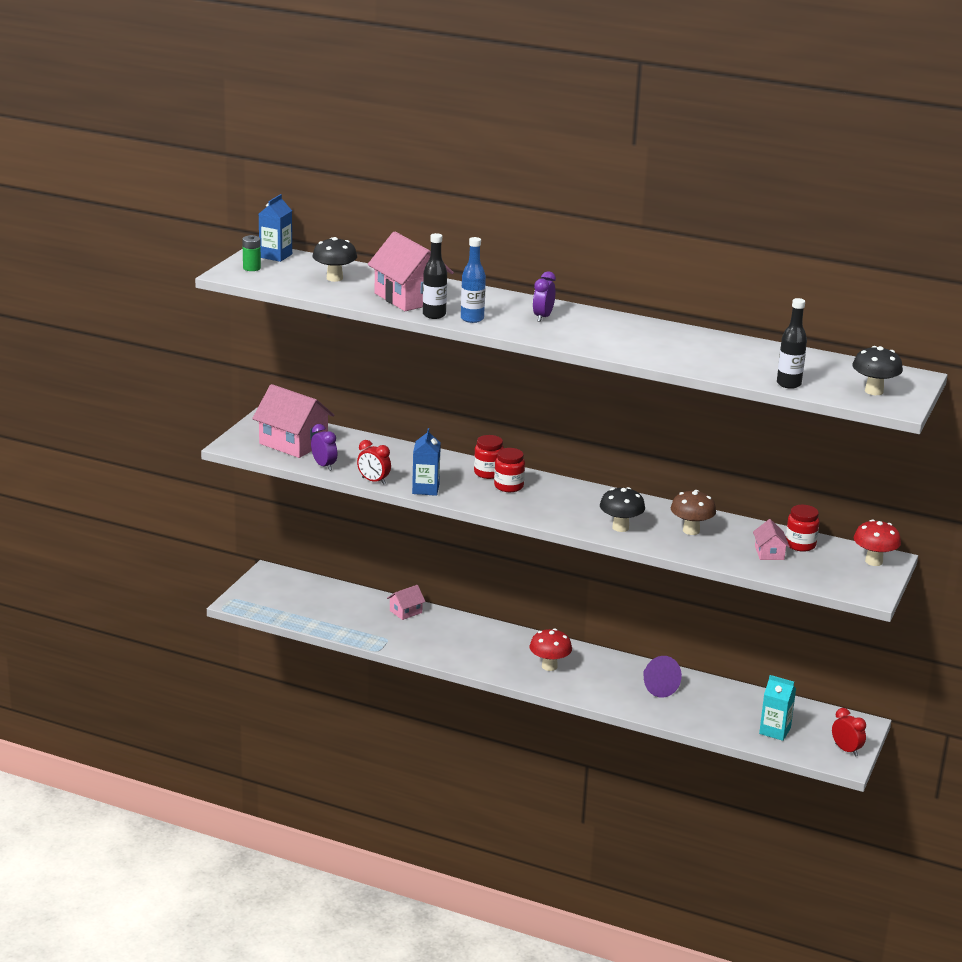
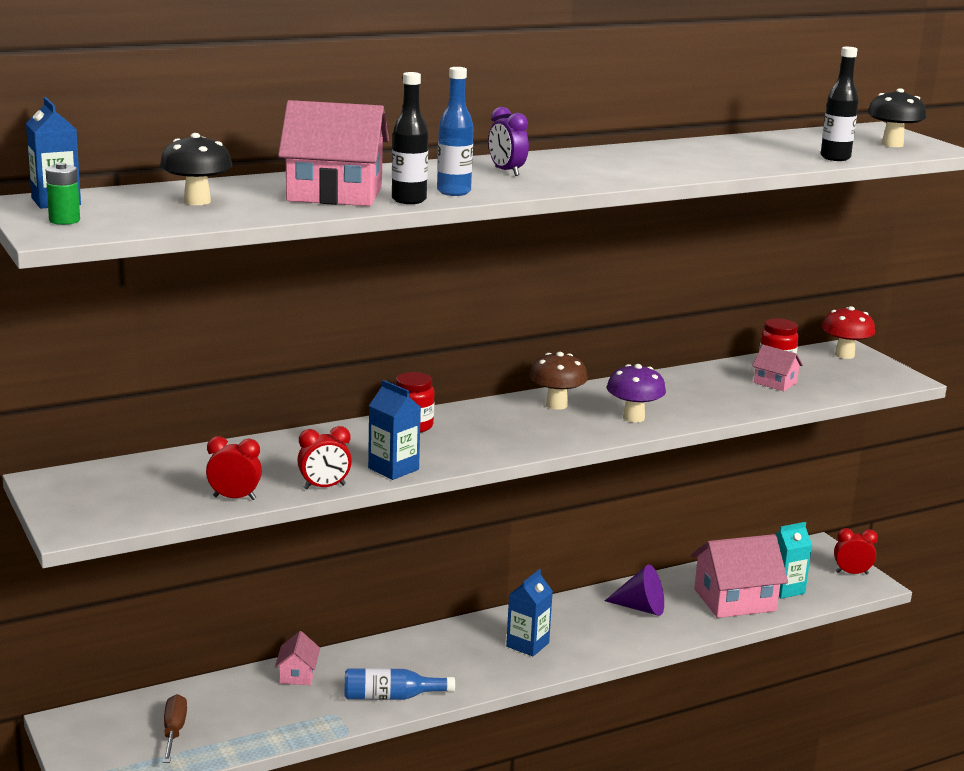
camera: 50 degrees left, 5 degrees down
pink house [252,384,334,458] -> pink house moved to [691,534,788,618]
purple clock [311,424,337,471] -> red clock [206,436,262,500]
red jar [494,448,525,492] -> none
red mushroom [529,629,572,671] -> blue carton [506,569,553,656]
black mushroom [600,487,645,532] -> purple mushroom [607,364,666,423]
brown mushroom [671,490,716,535] -> brown mushroom moved to [529,352,588,410]
none -> brown screwdriver [163,694,187,763]
none -> blue bottle [344,668,455,700]

